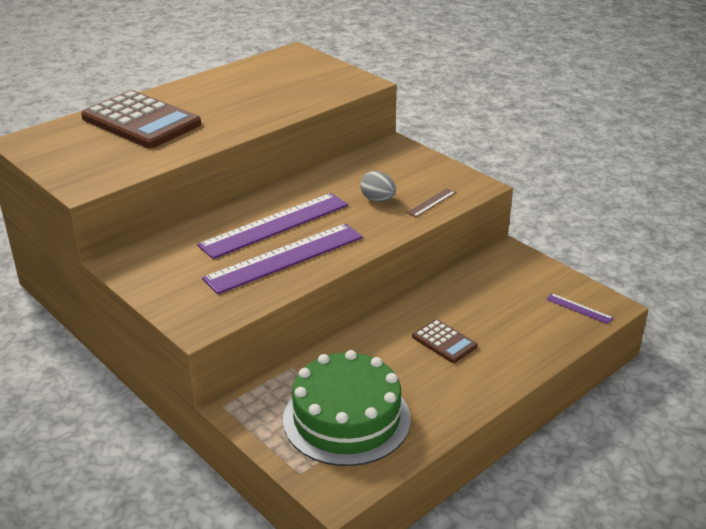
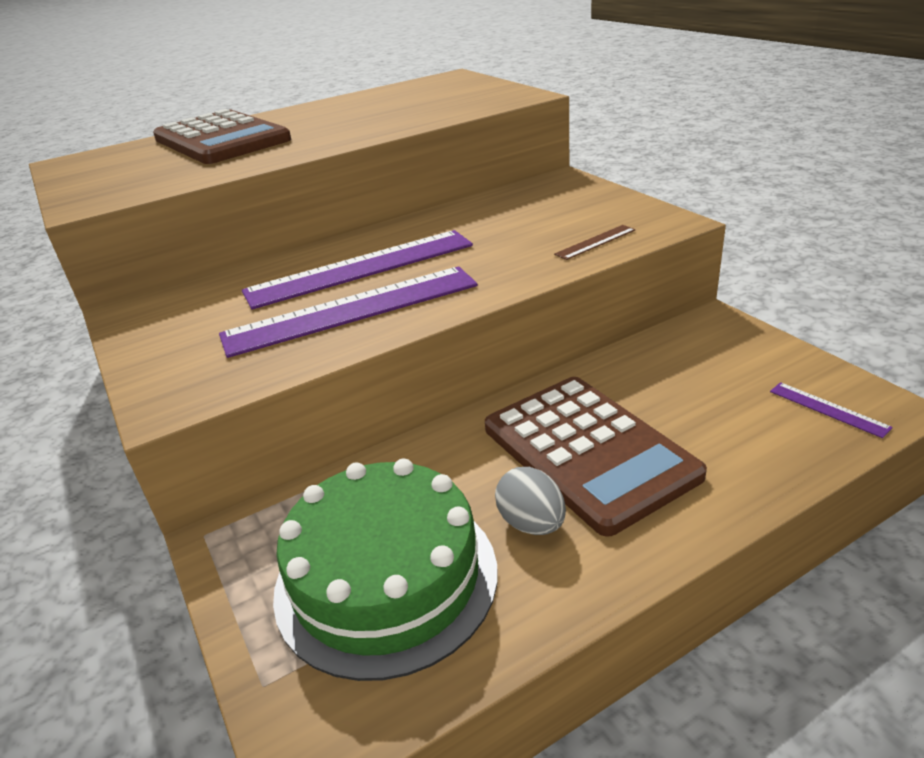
camera: 15 degrees right, 0 degrees up
grey egg [360,171,396,202] -> grey egg moved to [495,467,566,535]
brown calculator [412,319,478,363] -> brown calculator [485,377,707,536], size x2.09

